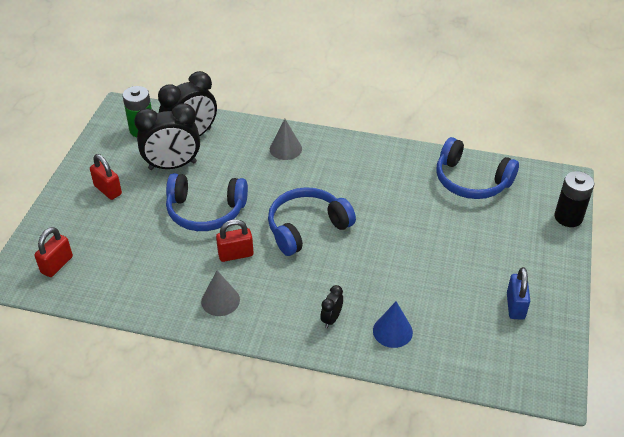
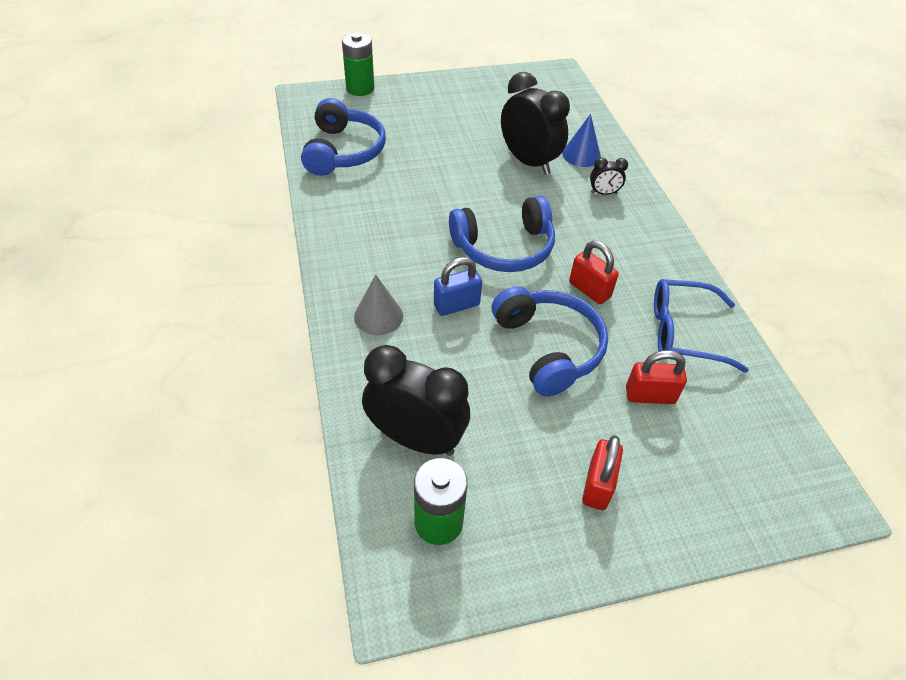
camera: 120 degrees left, 5 degrees up
red padlock [35,227,73,277] -> red padlock moved to [626,350,687,404]
black clock [134,103,200,170] -> black clock moved to [501,72,570,175]
grey cone [201,271,240,316] -> none
blue headphones [268,187,356,256] -> blue headphones turned 45 degrees counterclockwise [449,196,555,272]
blue padlock [507,267,530,320] -> blue padlock moved to [434,257,482,316]
black battery [554,171,594,227] -> green battery [342,33,374,96]
none -> blue glasses [654,279,749,373]

